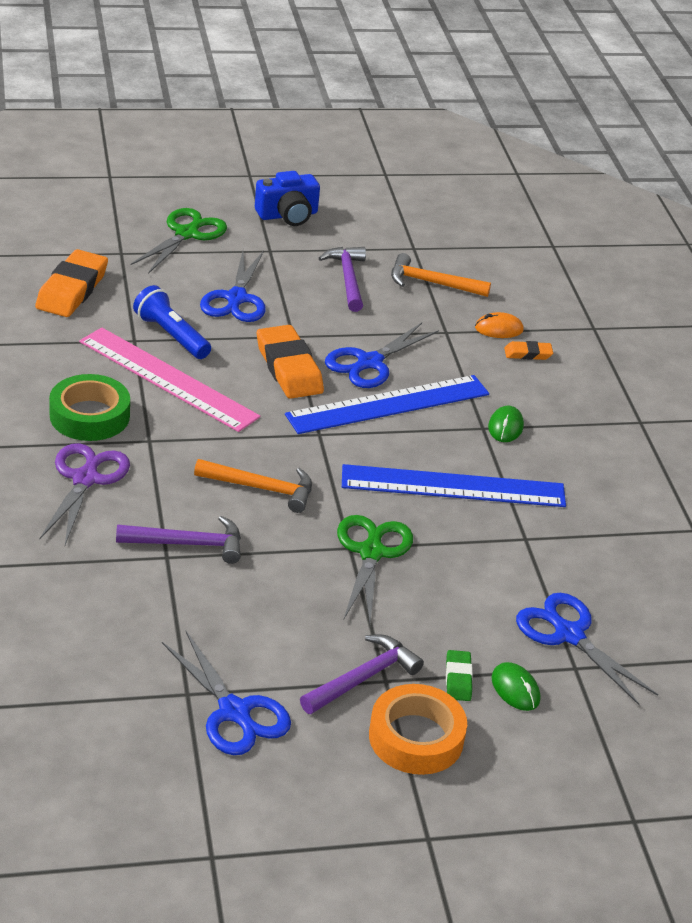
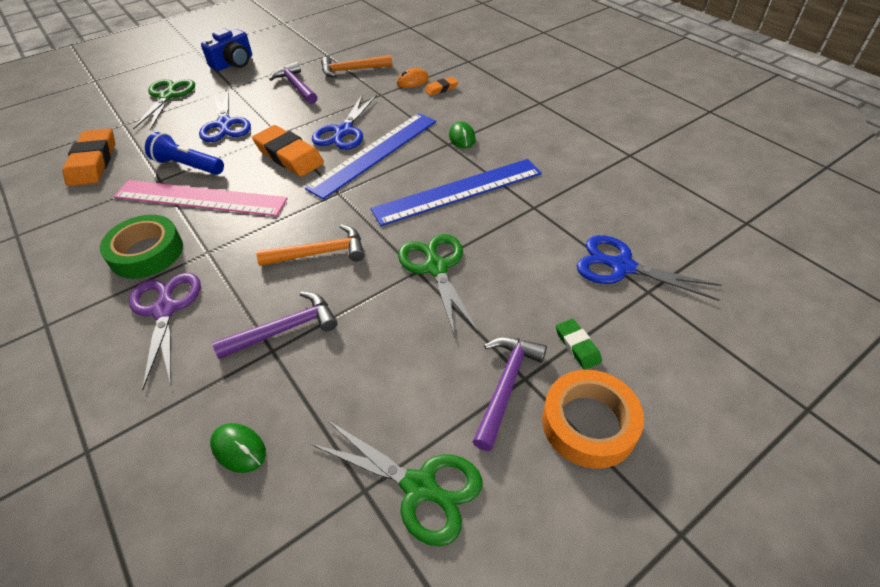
camera: 20 degrees left, 10 degrees up
blue scissors [162,631,291,755] -> green scissors [311,420,482,546]
green mouse [491,662,540,711] -> green mouse moved to [210,423,266,473]

